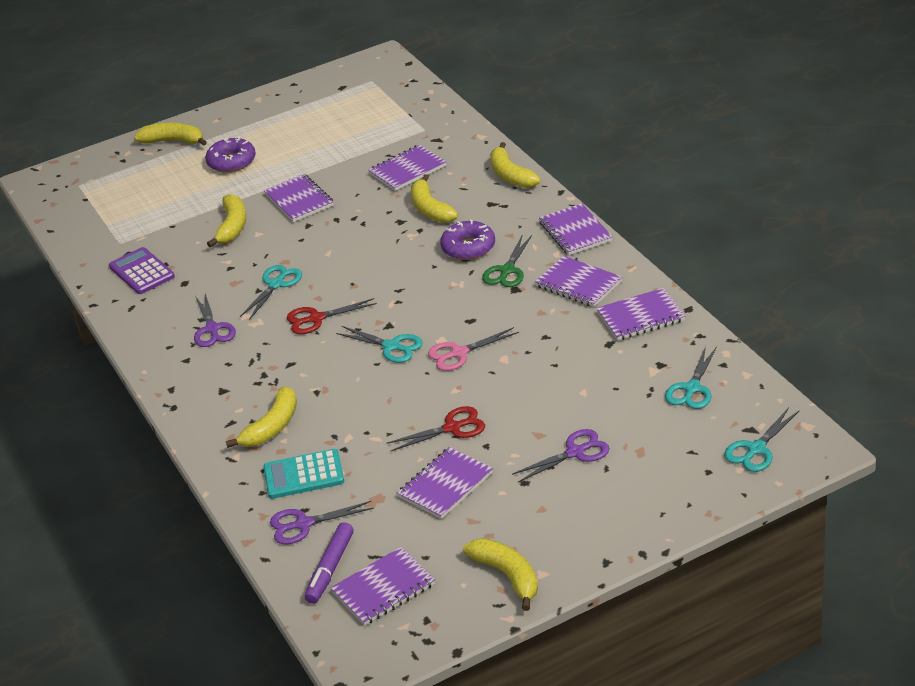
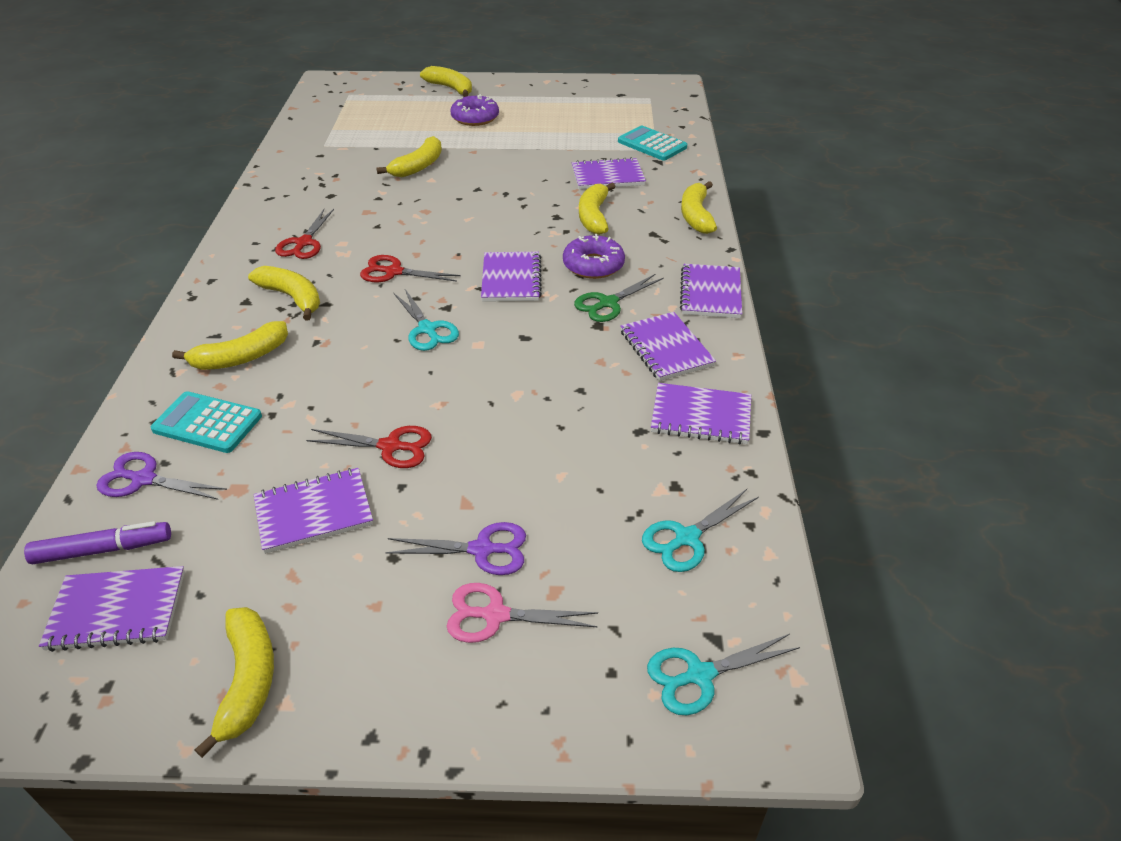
camera: 25 degrees right, 5 degrees up
purple calculator [109,247,175,294] -> none
purple scissors [194,294,236,347] -> red scissors [275,209,334,259]
turquoise scissors [240,265,302,320] -> none
purple notebook [264,174,334,222] -> purple notebook moved to [481,252,542,302]
purple marker [305,522,354,604] -> purple marker turned 150 degrees counterclockwise [24,521,171,564]
pink scissors [428,327,519,371] -> pink scissors moved to [447,583,598,643]
none -> yellow banana [248,266,320,321]
none -> turquoise calculator [618,126,687,161]

